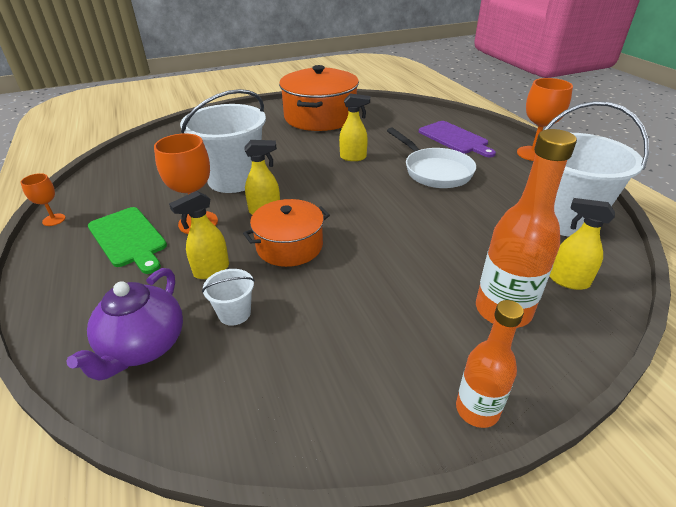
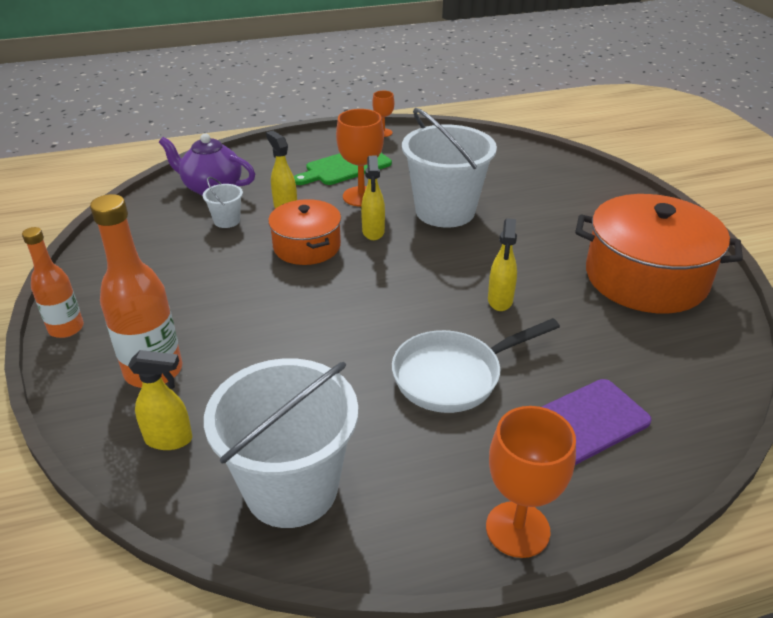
camera: 95 degrees right, 0 degrees up
yellow spray bottle [550,198,615,290] -> yellow spray bottle turned 60 degrees clockwise [128,350,192,450]

